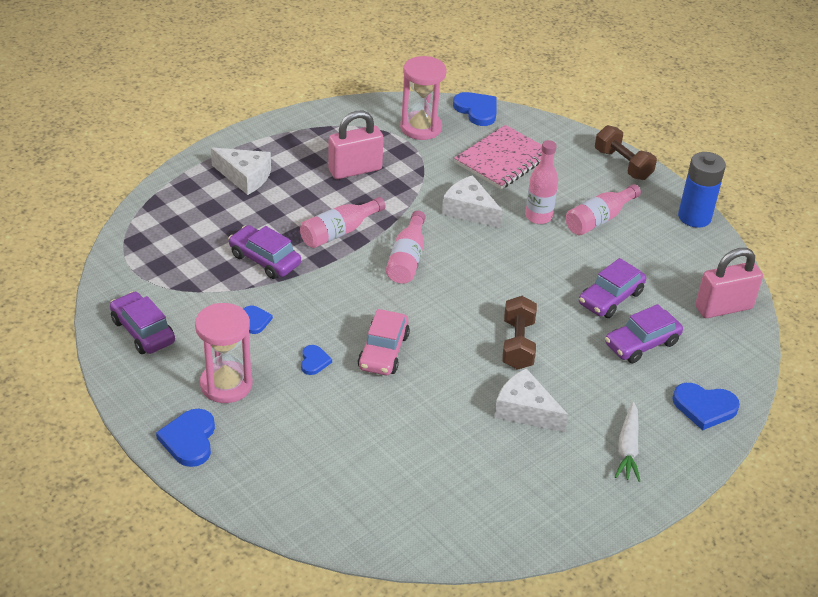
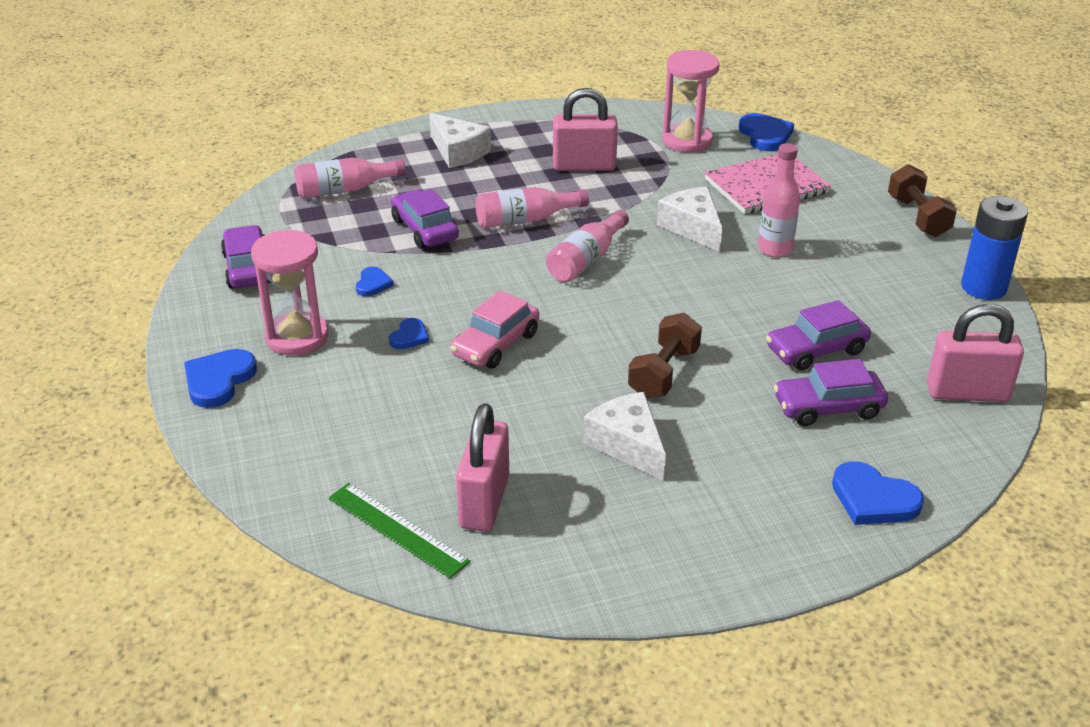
camera: 25 degrees right, 5 degrees down
pink bottle [566,184,641,236] -> pink bottle moved to [294,158,406,198]
white carrot [615,402,640,482] -> none
none -> green ruler [328,483,470,578]
none -> pink padlock [456,403,509,532]

